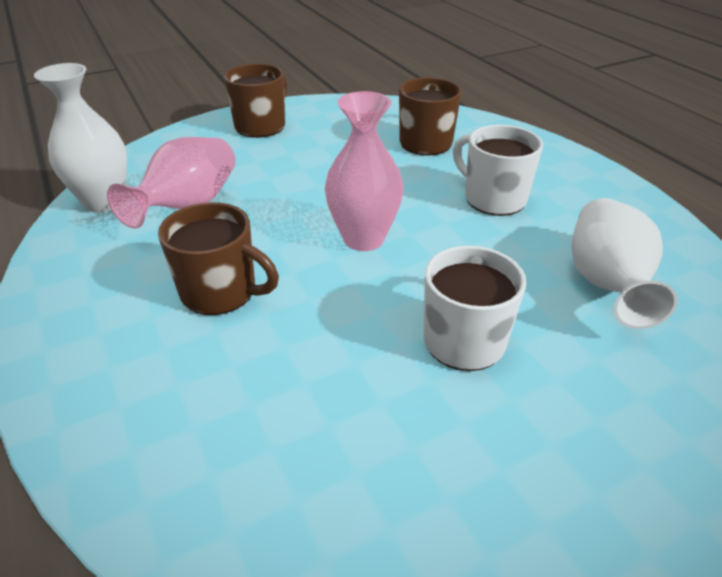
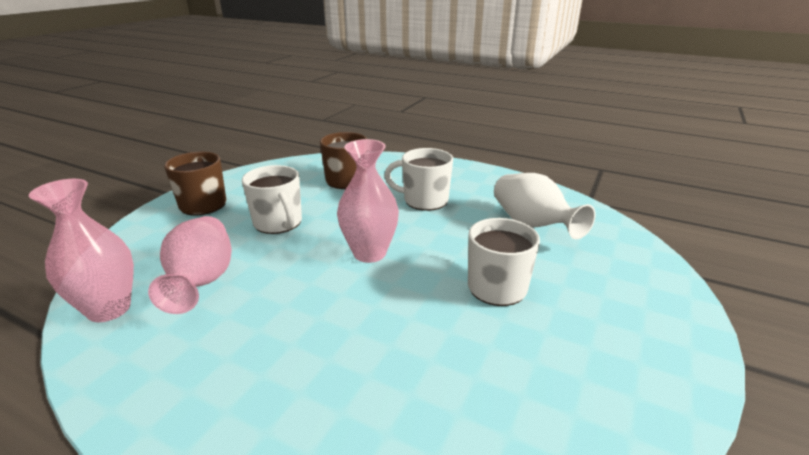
camera: 35 degrees left, 10 degrees down
white vase [34,63,127,212] -> pink vase [29,179,134,322]
brown mug [158,202,279,315] -> none
none -> white mug [242,165,302,234]

